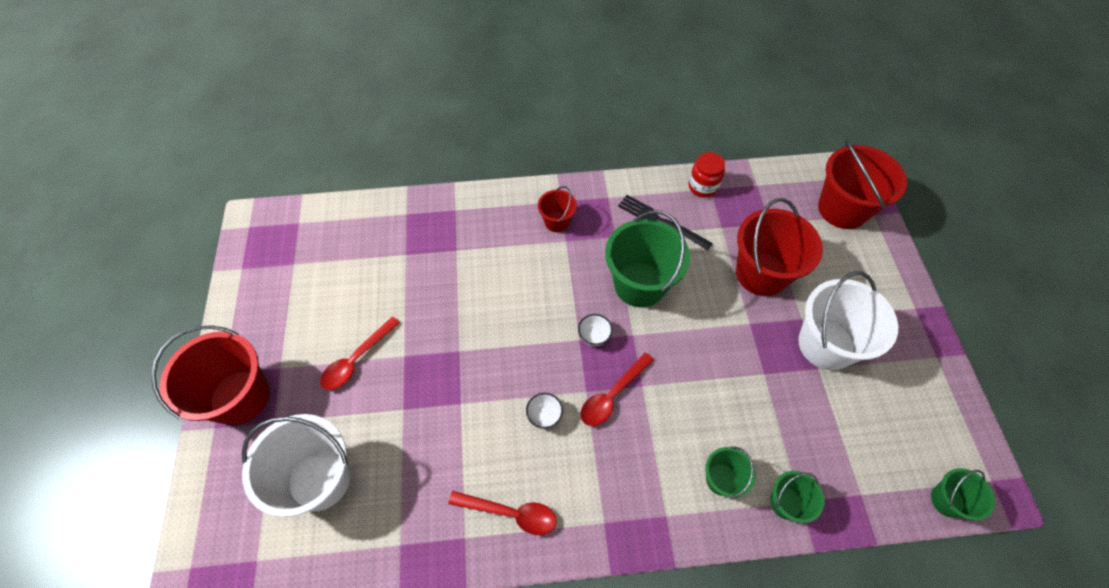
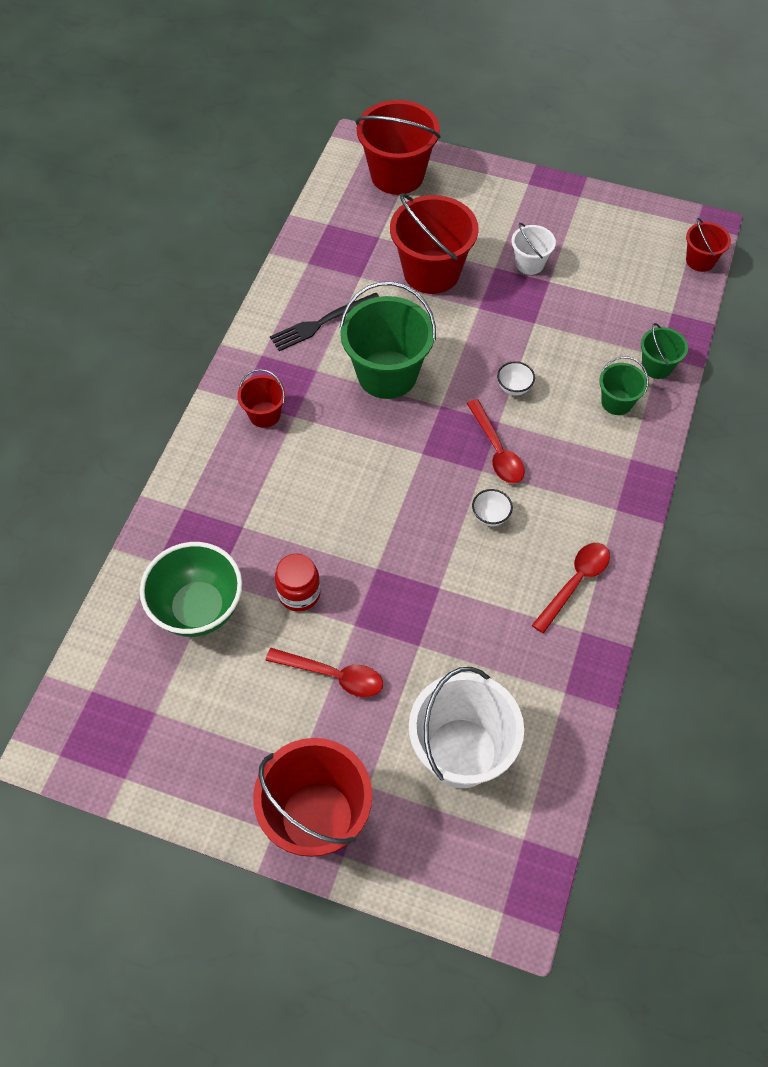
camera: 65 degrees left, 0 degrees up
red spoon [320,317,400,390] -> red spoon turned 45 degrees counterclockwise [266,648,383,697]
white bowl [578,314,613,346] -> white bowl moved to [497,361,535,396]
red jar [689,152,725,198] -> red jar moved to [275,554,321,611]
white bucket [798,271,899,370] -> white bucket [511,223,556,275], size x0.51
green bucket [931,468,995,521] -> red bucket [686,218,731,272]
none -> green bowl [140,542,242,637]

